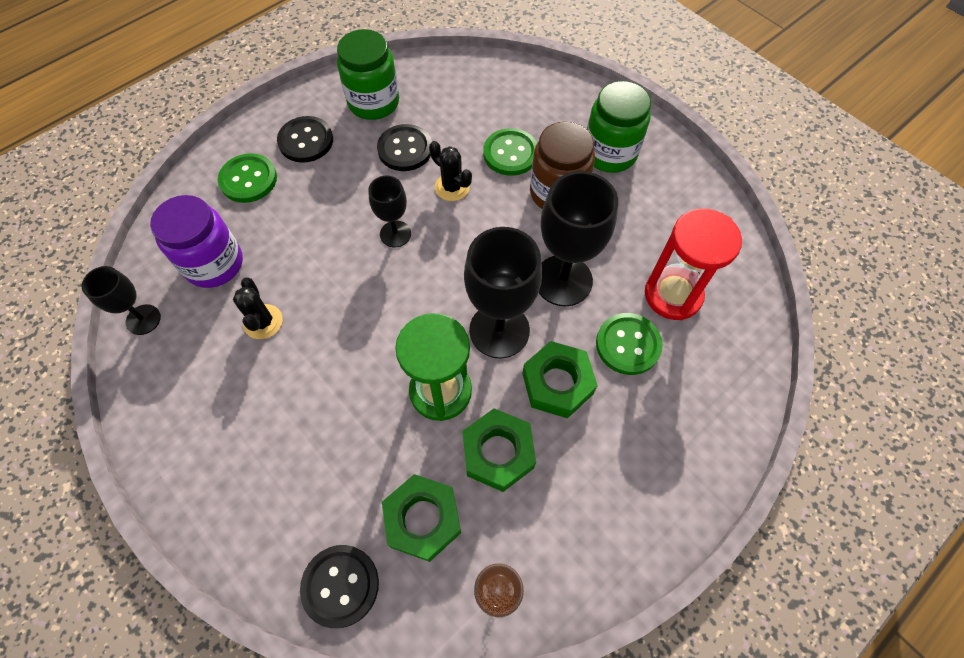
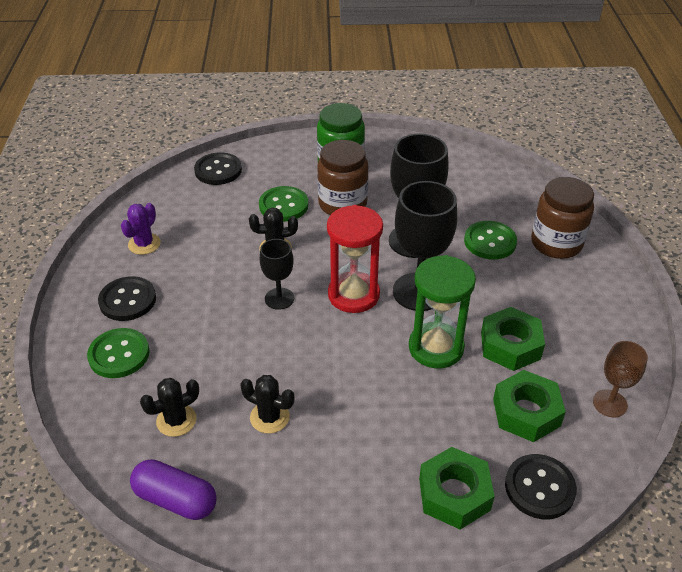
camera: 50 degrees left, 20 degrees down
black goblet [82,266,161,335] -> purple capsule [130,459,217,520]
purple jar [150,195,243,288] -> black cactus [140,378,199,437]
green jar [337,29,399,120] -> purple cactus [121,203,161,255]
black button [377,124,432,171] -> black button moved to [194,153,242,185]
green nut [522,341,598,418] -> green nut moved to [419,447,495,530]
red hourglass [645,208,742,320] -> red hourglass moved to [327,205,383,313]
none -> brown jar [531,177,594,259]

